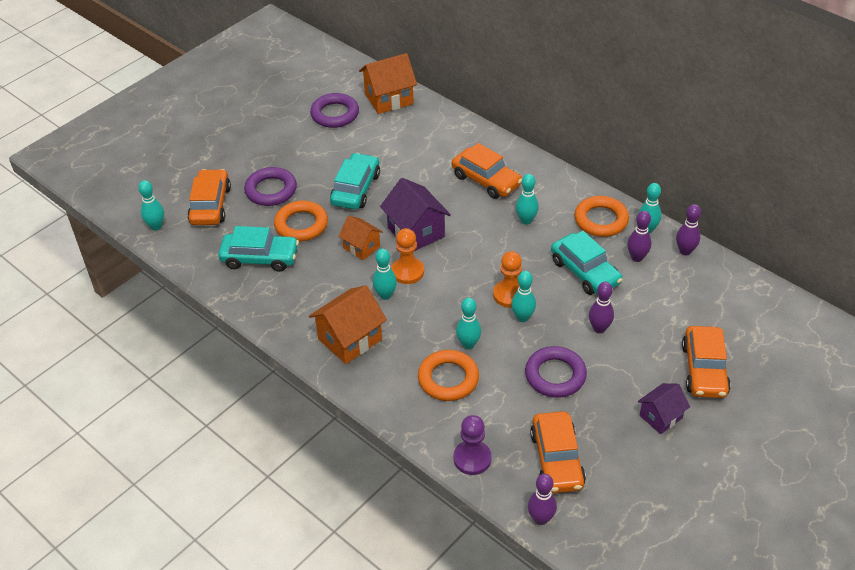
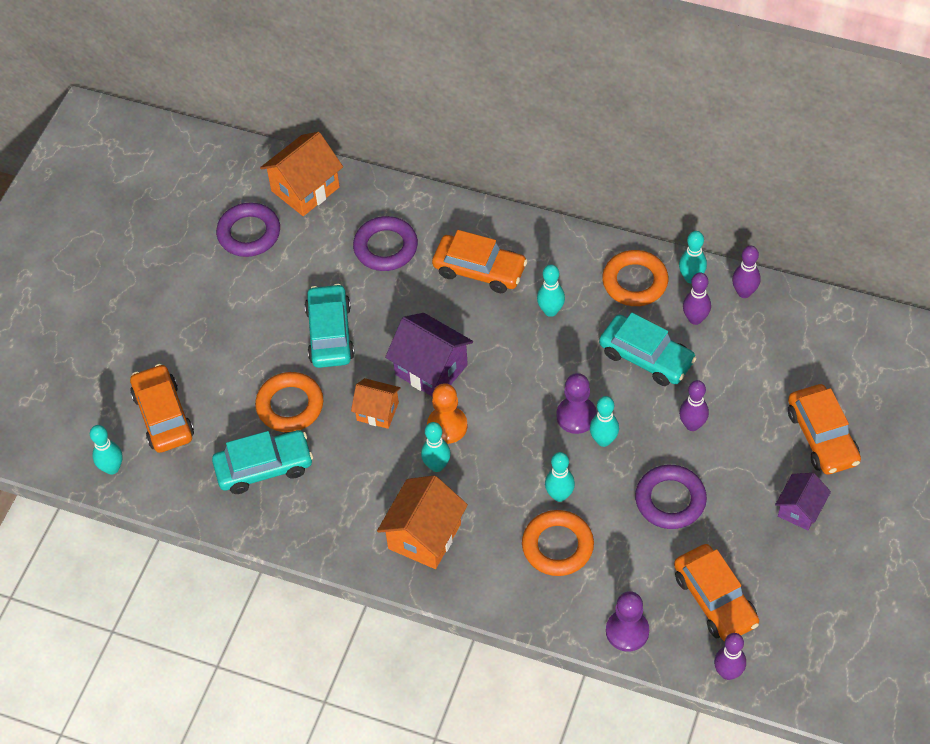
camera: 20 degrees left, 10 degrees up
purple ring [244,167,297,206] -> purple ring moved to [353,216,418,271]
orange pawn [493,251,522,308] -> purple pawn [556,373,597,434]

